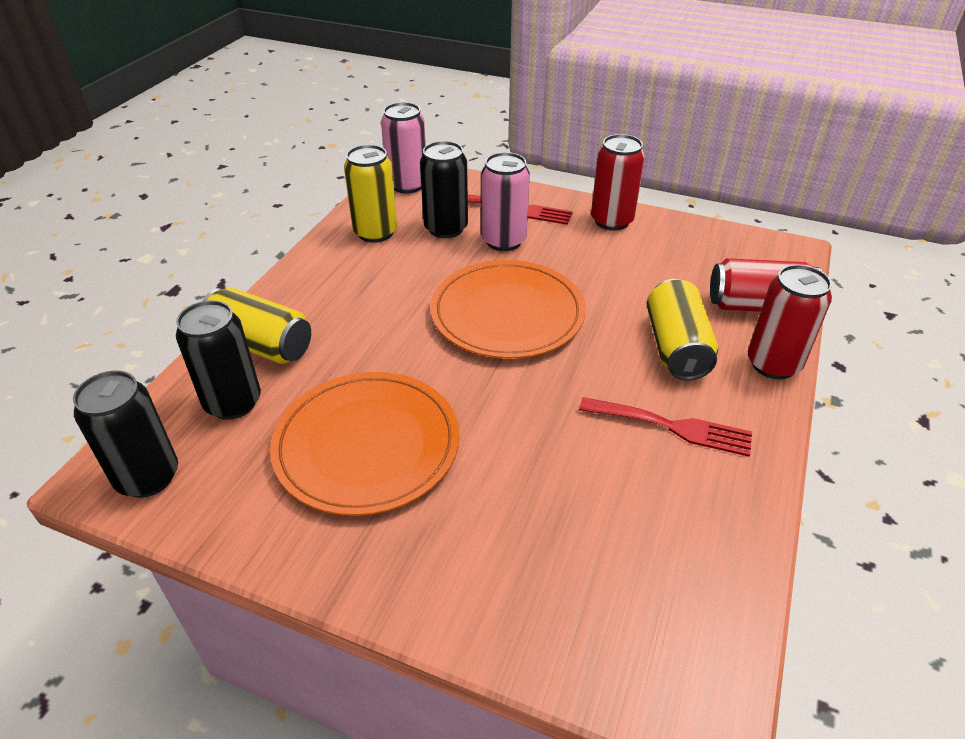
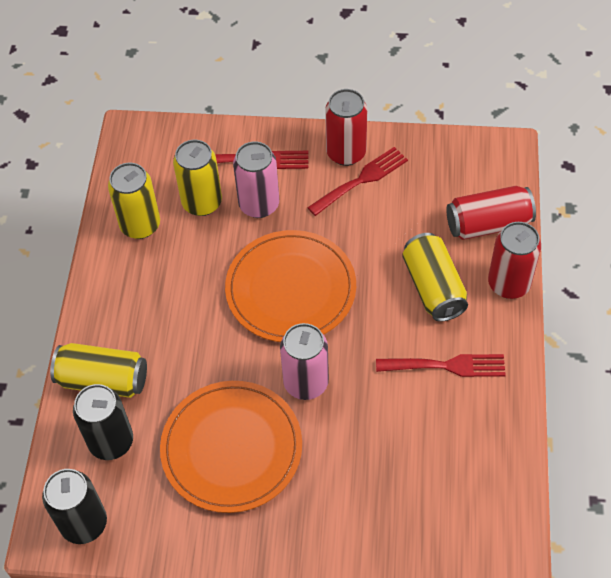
camera: 15 degrees left, 15 degrees up
pink can [381,102,426,193] -> pink can moved to [280,323,329,400]
black can [420,141,468,238] -> yellow can [173,140,222,216]
none -> red fork [307,147,408,216]

